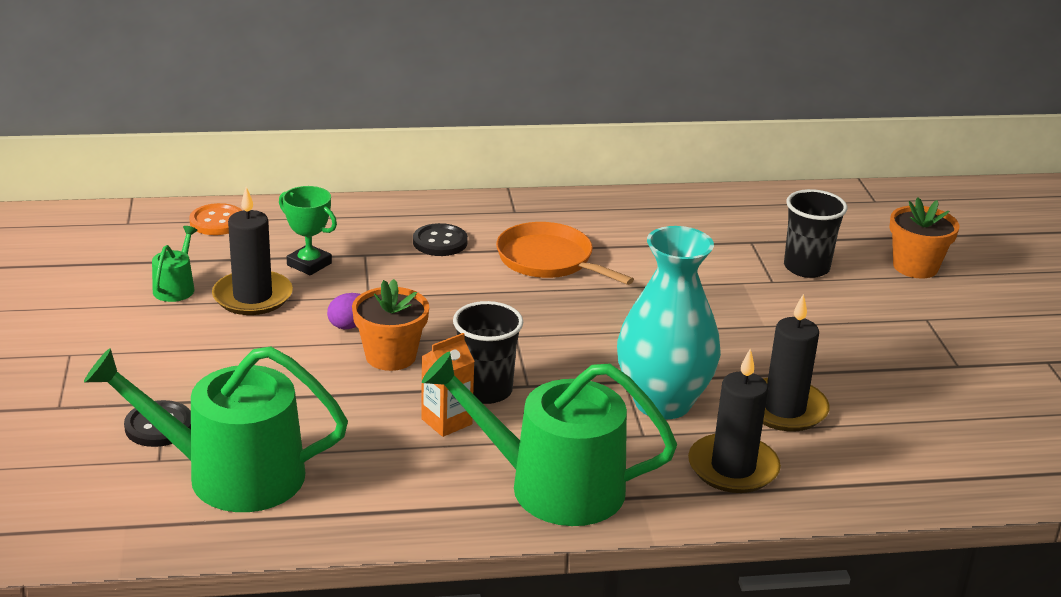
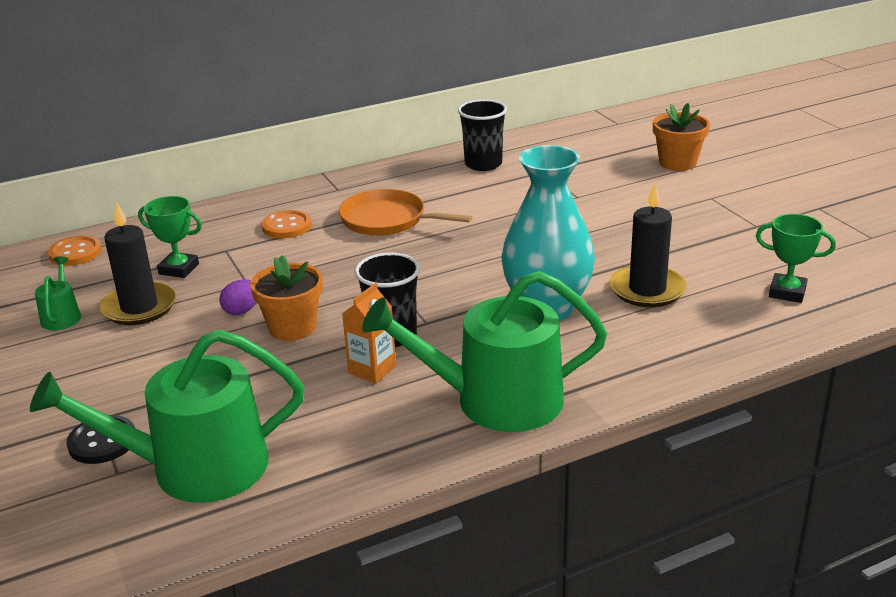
camera: 15 degrees left, 0 degrees up
black button [413,223,468,256] -> orange button [262,210,312,238]
black candle [688,348,781,493] -> none
black cup [784,189,847,278] -> black cup moved to [458,99,507,171]
none -> green trophy [756,214,836,303]

